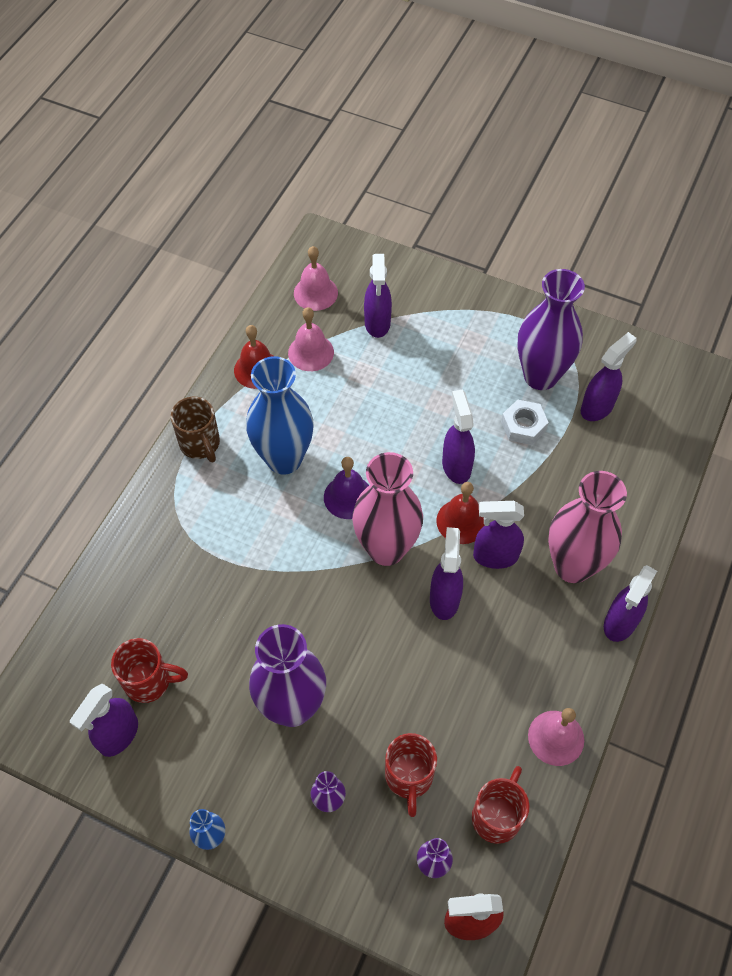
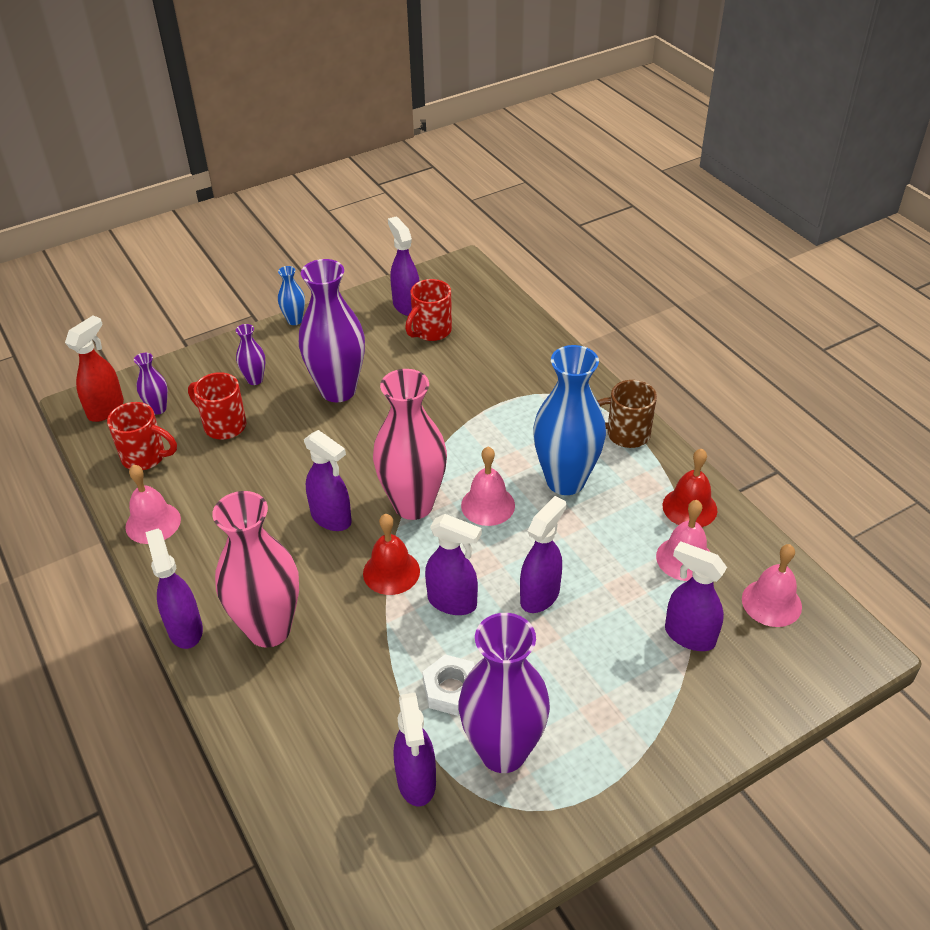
camera: 125 degrees right, 15 degrees down
purple bell [324,457,369,519] -> pink bell [461,447,515,526]
red mug [472,766,530,844] -> red mug turned 45 degrees counterclockwise [107,402,177,470]
purple spray bottle [473,501,524,569] -> purple spray bottle moved to [520,496,566,613]

